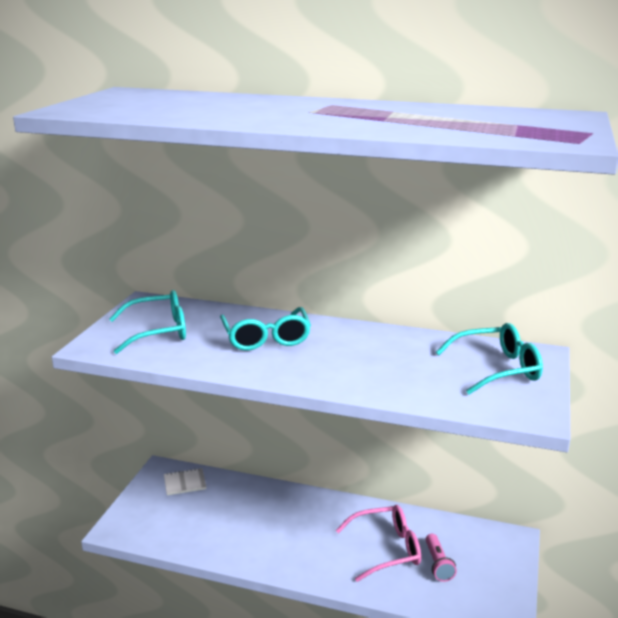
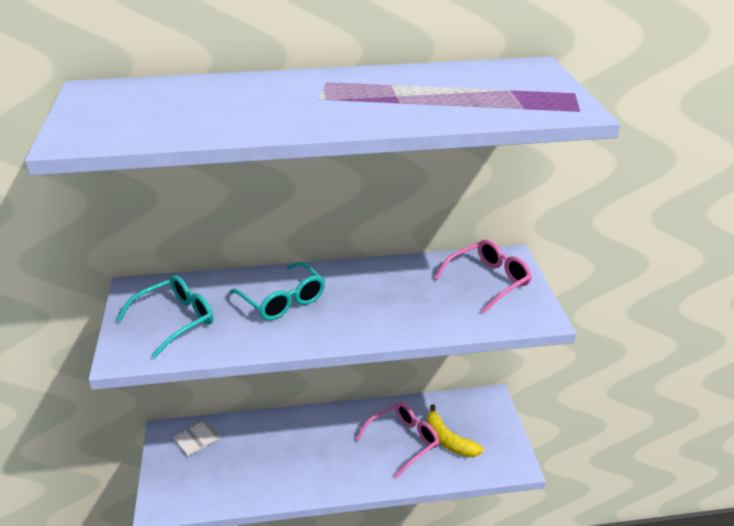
camera: 25 degrees left, 10 degrees up
pink flashlight [426,534,457,582] -> yellow banana [427,404,483,457]
turquoise glasses [436,323,543,394] -> pink glasses [435,239,532,313]

